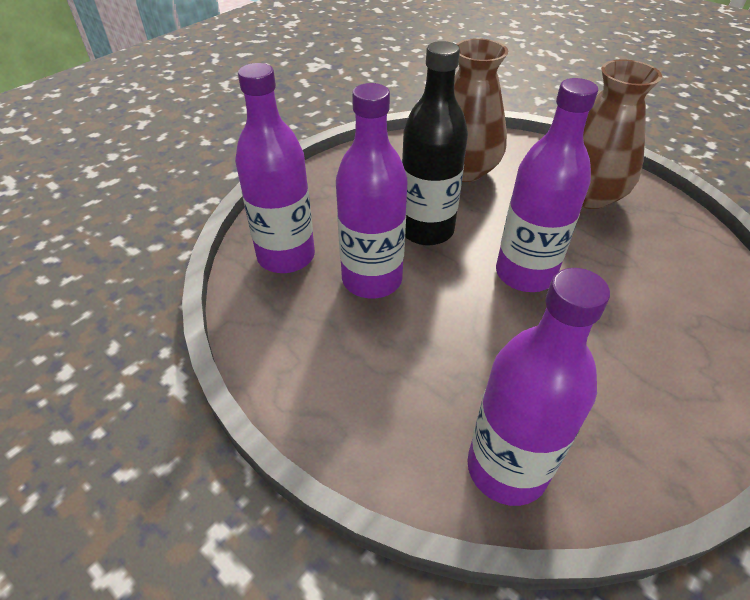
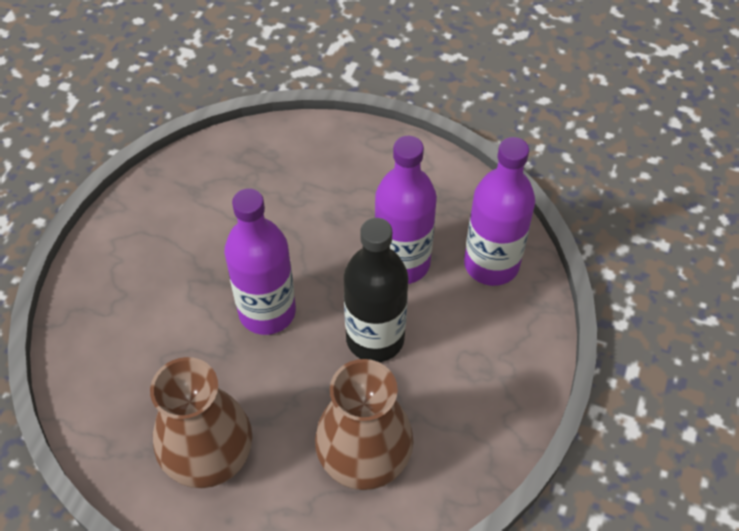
camera: 160 degrees right, 10 degrees up
purple bottle [467,268,610,506] -> none

